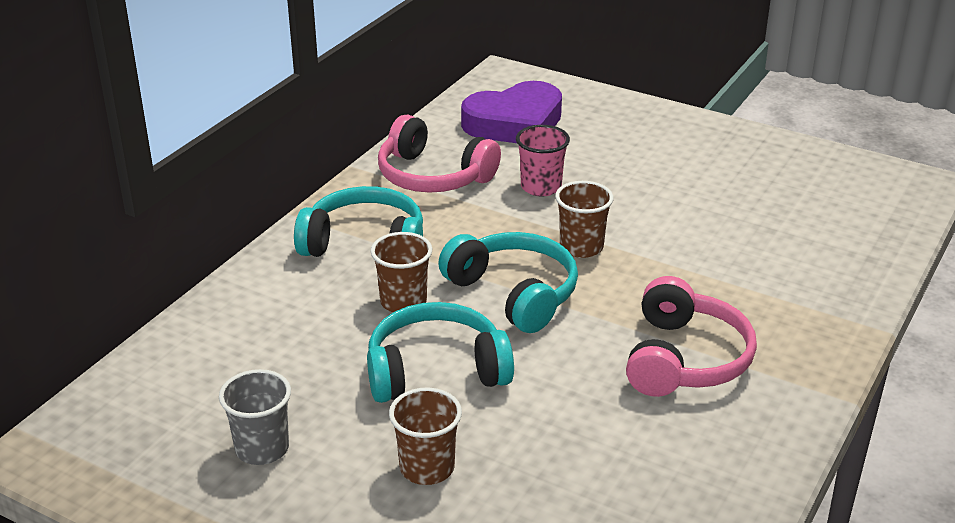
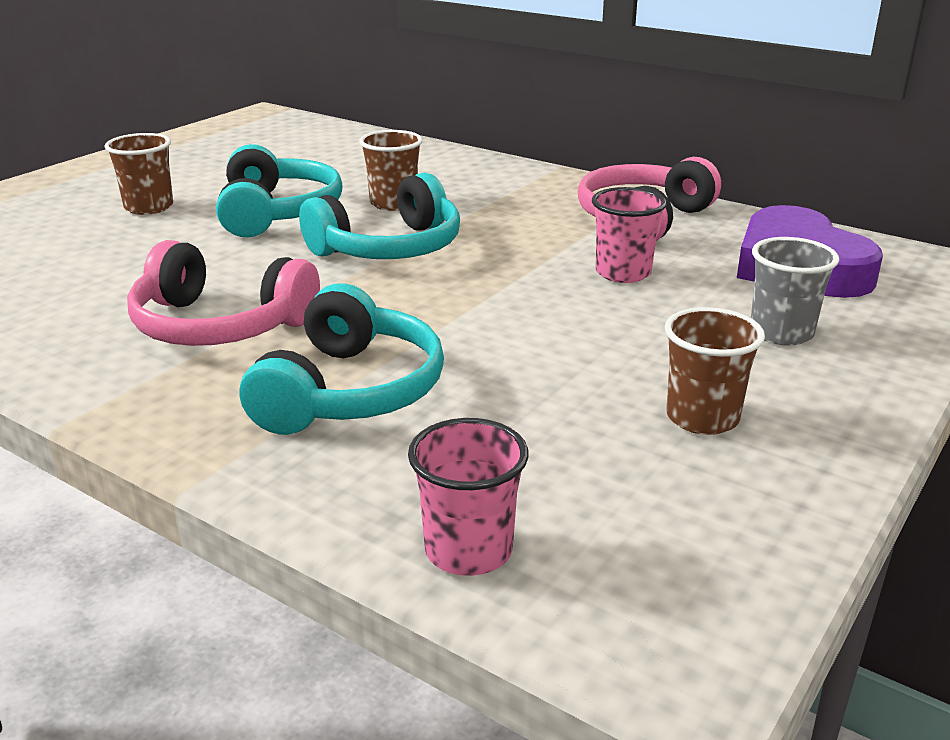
camera: 95 degrees right, 5 degrees down
grey cup [219,369,291,465] -> grey cup moved to [751,237,839,346]
turquoise headphones [294,186,423,257] -> turquoise headphones moved to [240,283,444,435]
brown cup [555,181,613,258] -> brown cup moved to [665,307,765,435]
none -> pink cup [408,418,529,576]

